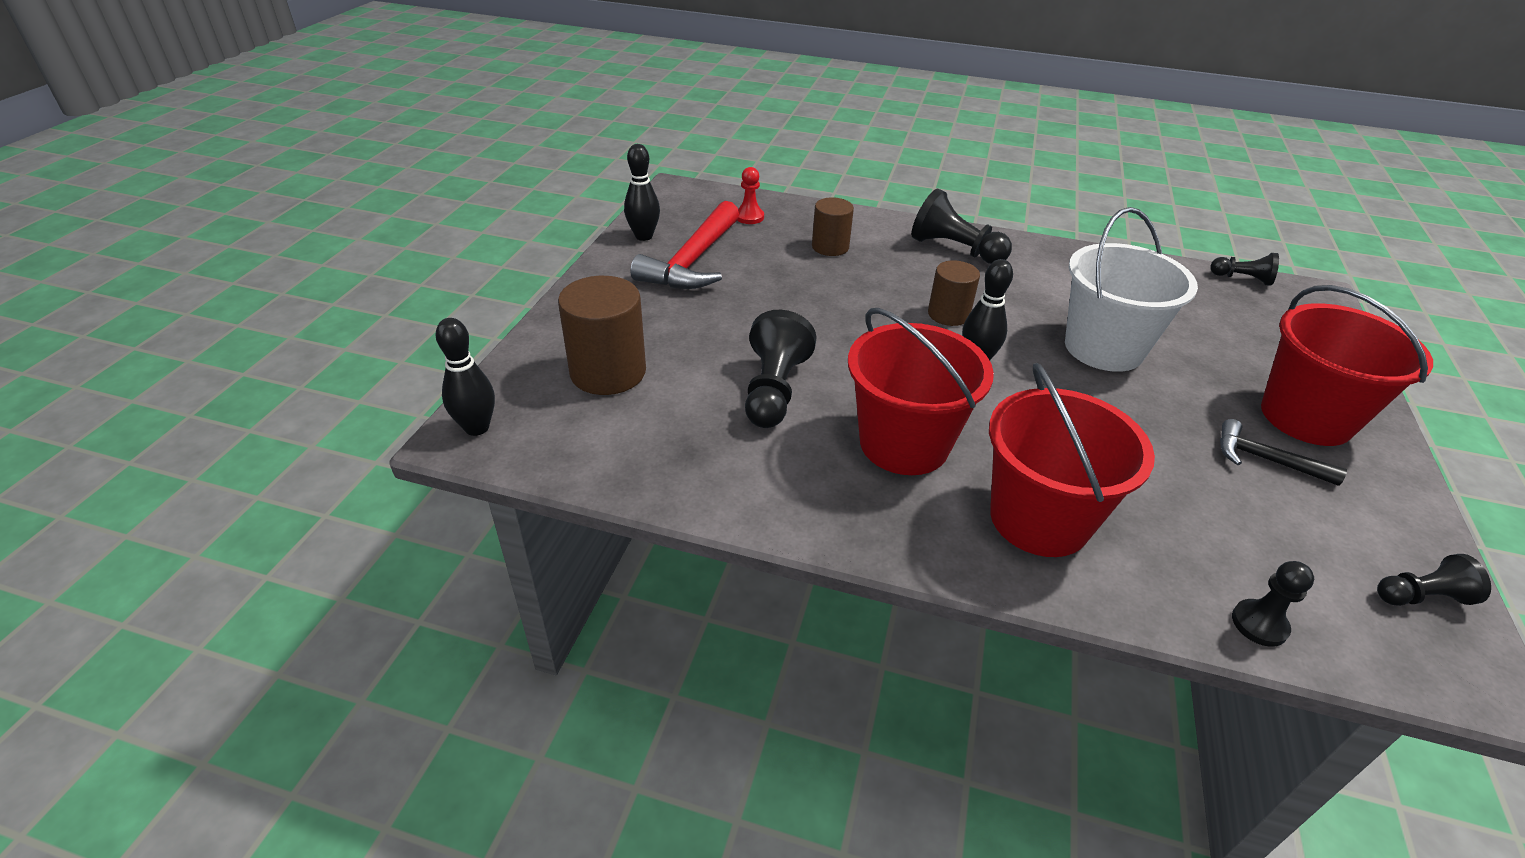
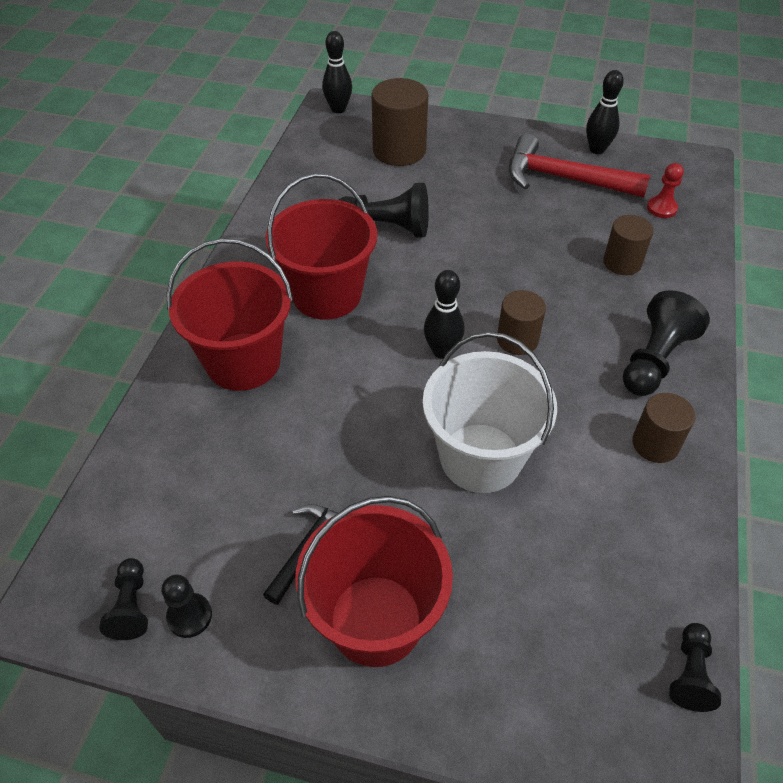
camera: 90 degrees right, 10 degrees up
black pawn [1232,561,1314,647] -> black pawn moved to [161,575,212,638]
none -> brown cylinder [632,393,696,463]

